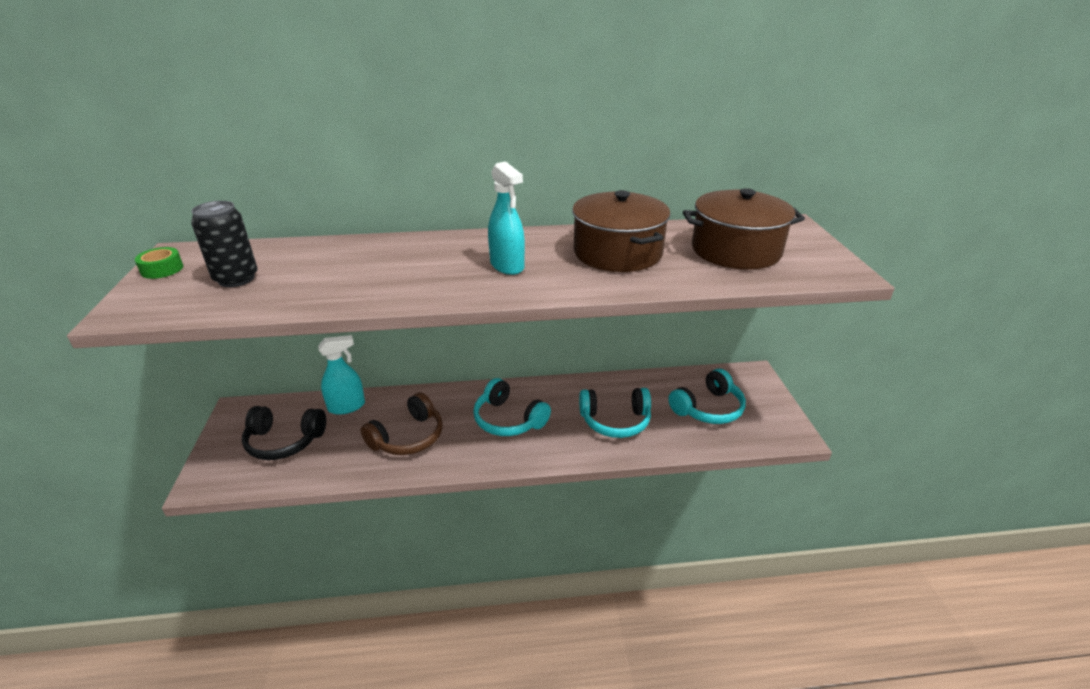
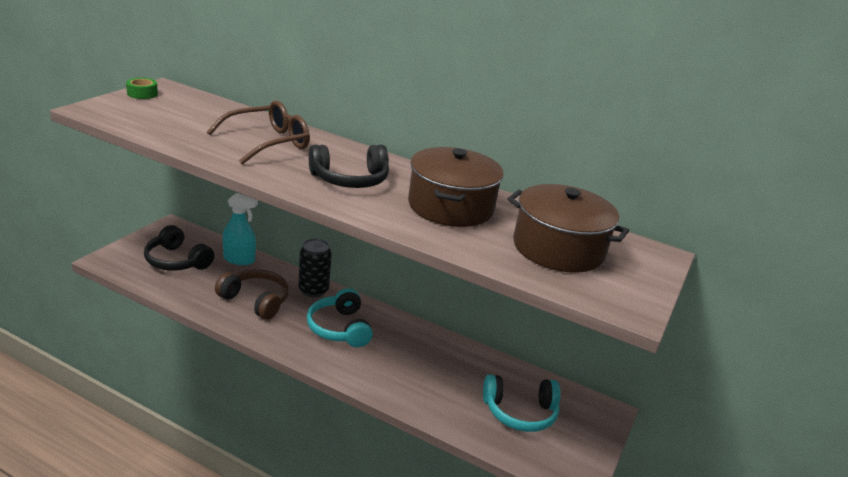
camera: 30 degrees right, 5 degrees down
black can [191,201,258,287] -> black can moved to [298,238,332,297]
brown headphones [361,392,443,455] -> brown headphones turned 135 degrees counterclockwise [215,269,289,320]
turquoise spray bottle [488,161,525,275] -> black headphones [309,145,389,188]
turquoise headphones [579,388,651,438] -> none
none -> brown glasses [207,100,310,164]

